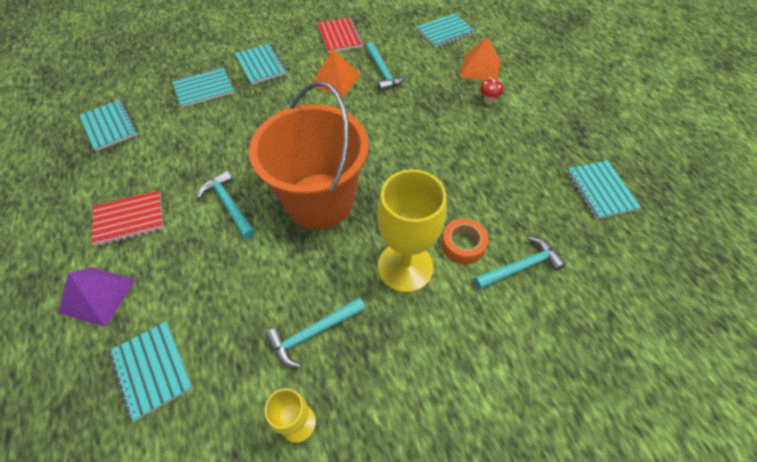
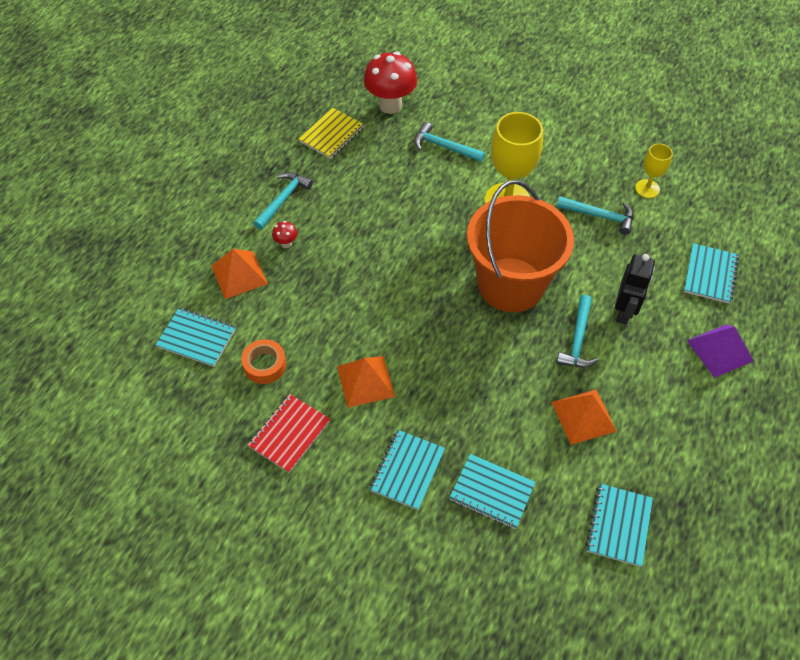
camera: 130 degrees left, 0 degrees up
red notebook [92,190,163,247] -> none
turquoise hammer [366,42,407,91] -> turquoise hammer moved to [253,172,313,230]
orange tape [441,218,488,264] -> orange tape moved to [241,339,286,384]
turquoise notebook [566,160,641,219] -> yellow notebook [299,108,364,159]
none -> red mushroom [364,52,417,114]
none -> orange pyramid [551,390,617,445]
none -> black robot [615,254,655,325]

